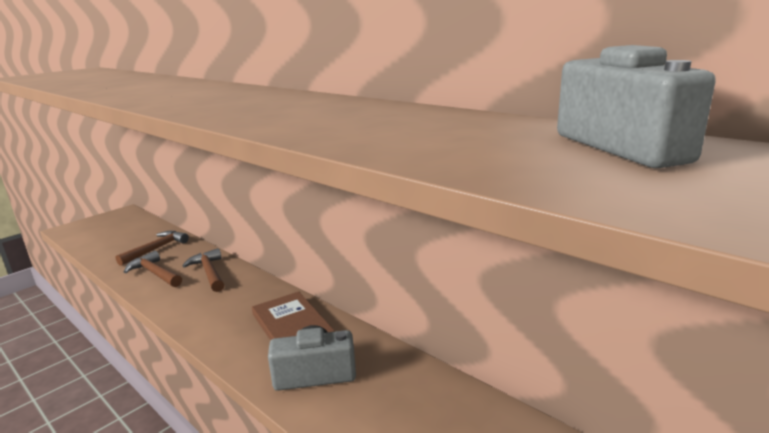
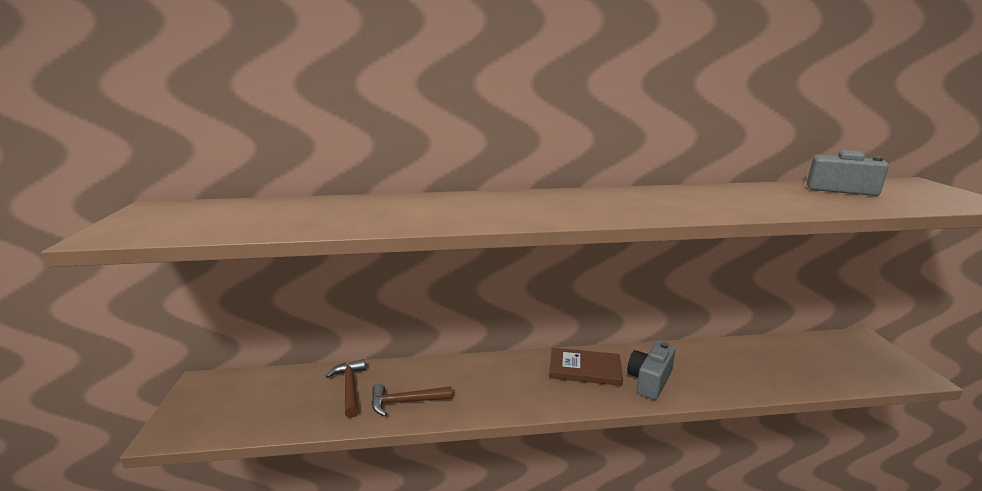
camera: 50 degrees left, 0 degrees up
brown hammer [182,248,224,292] -> none

